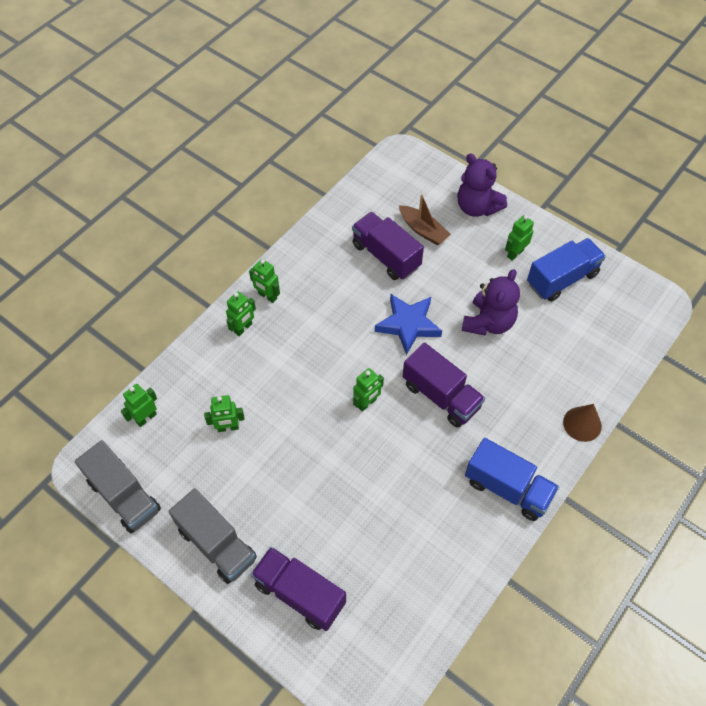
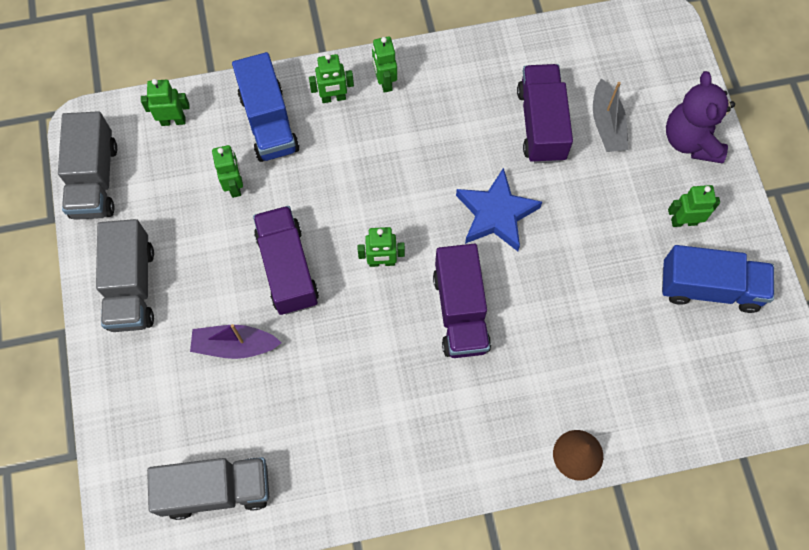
camera: 40 degrees right, 10 degrees up
green robot [204,395,245,432] -> green robot turned 135 degrees counterclockwise [212,145,243,198]
purple truck [251,547,346,631] -> purple truck moved to [253,206,319,315]
brown boat [399,194,451,245] -> grey boat [593,78,628,152]
purple teddy bear [462,269,520,336] -> none
blue truck [465,438,559,521] -> blue truck moved to [232,52,300,162]
none -> grey truck [147,457,269,520]
none -> purple boat [190,324,281,359]

